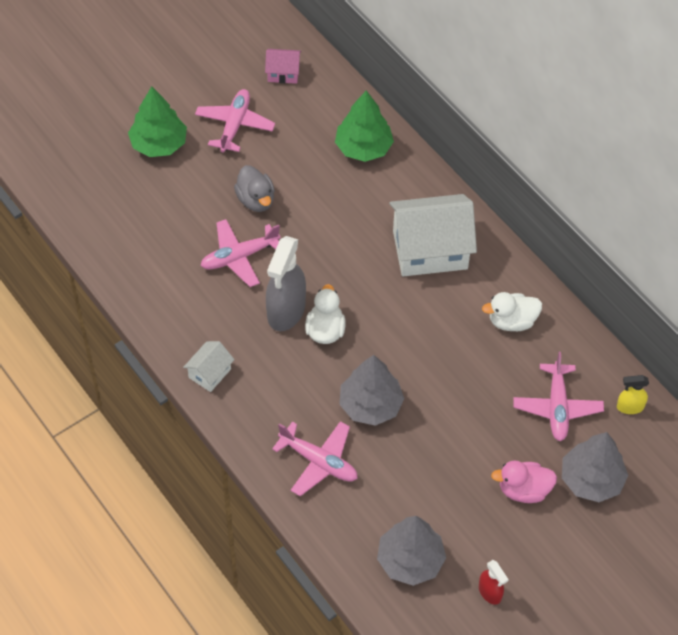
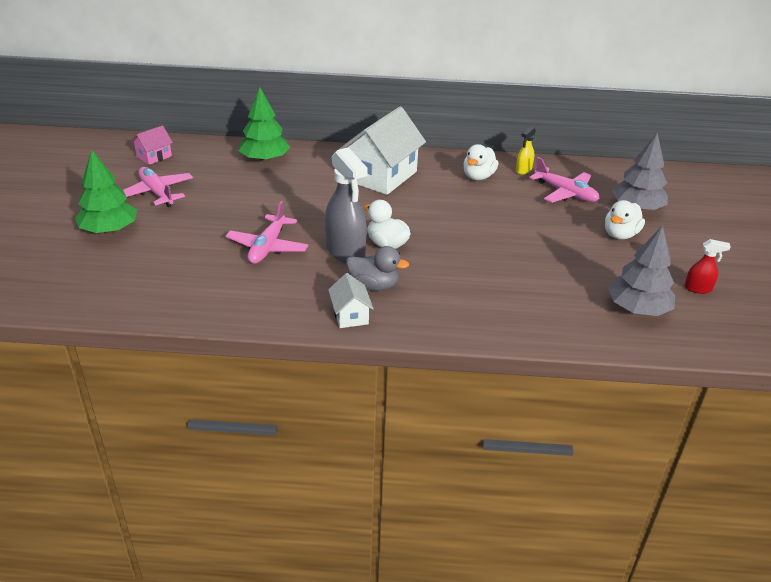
camera: 50 degrees left, 20 degrees down
grey duck [234,165,275,212] -> grey duck moved to [346,246,409,291]
pink plane [272,421,358,496] -> none
grey tree [339,355,405,426] -> none
pink duck [491,461,557,503] -> white duck [605,200,645,239]
yellow spray bottle [617,375,649,414] -> yellow spray bottle moved to [516,127,536,175]

